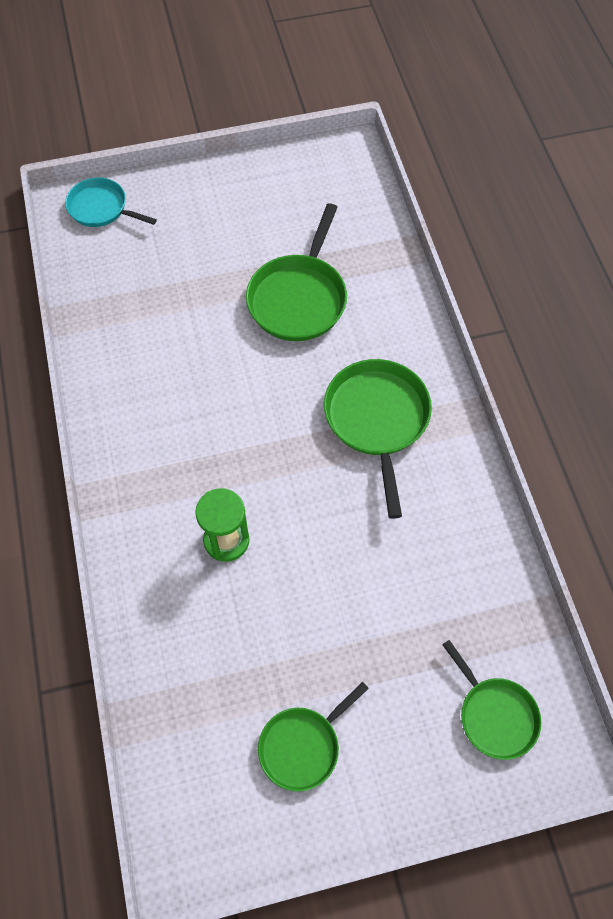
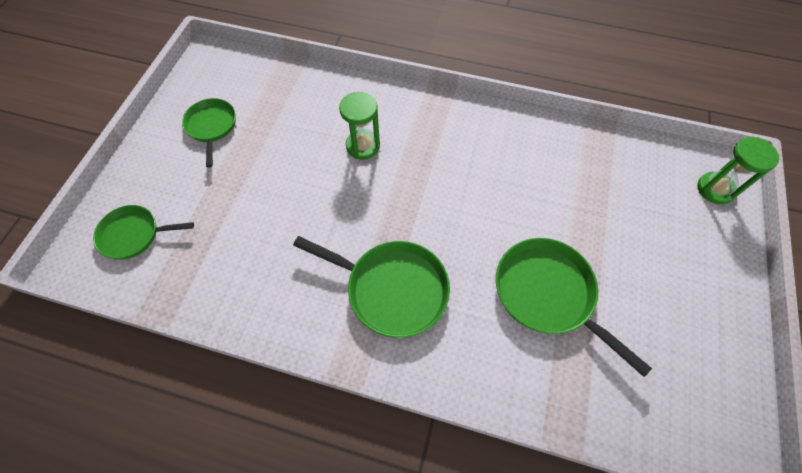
camera: 120 degrees right, 0 degrees up
turquoise pan [65,178,157,227] -> green hourglass [697,137,779,204]

